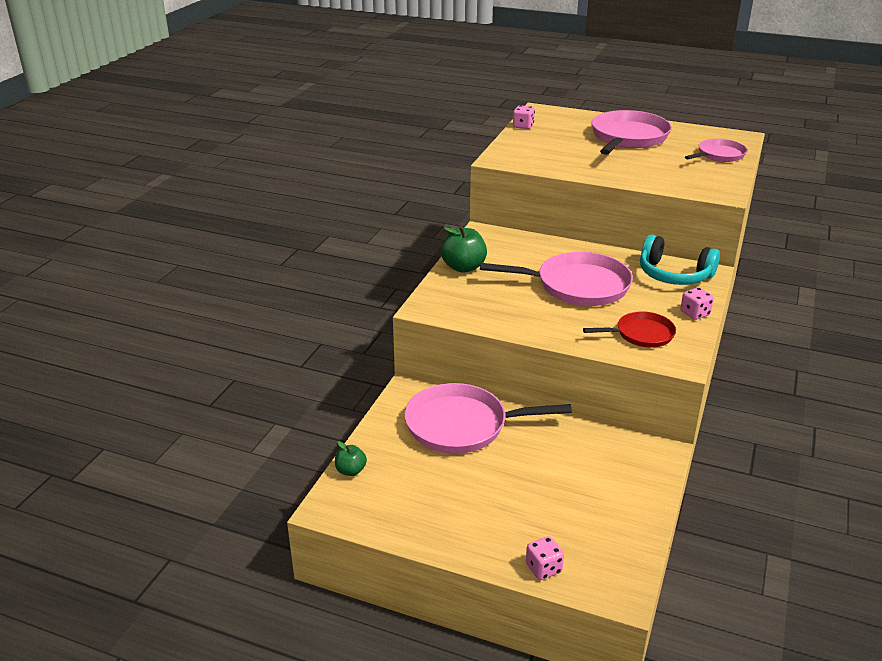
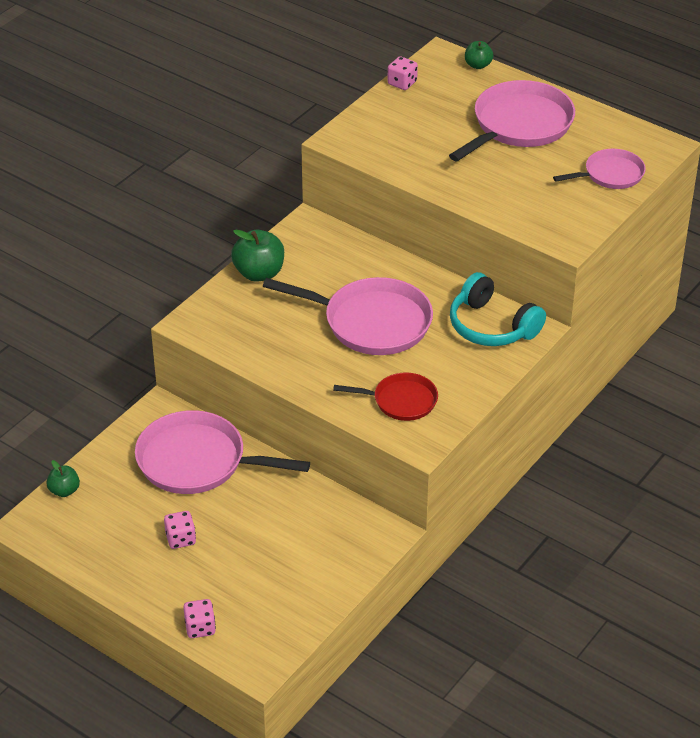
camera: 15 degrees right, 10 degrees up
pink dice [680,287,714,320] -> pink dice moved to [164,511,196,549]
none -> green apple [465,41,493,69]

